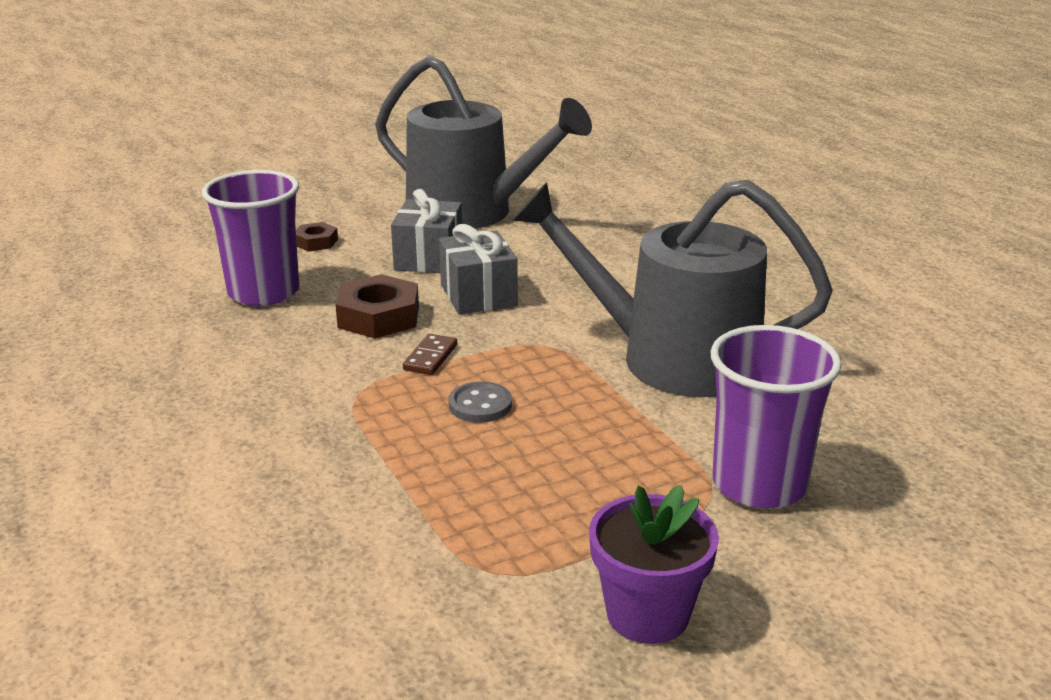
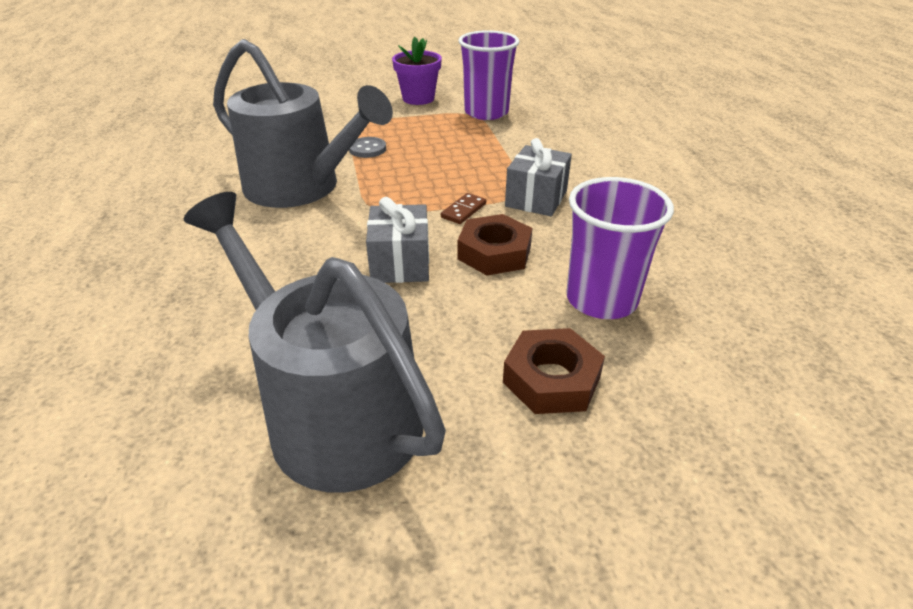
camera: 165 degrees left, 10 degrees up
brown nut [296,222,338,252] -> brown nut [503,328,605,414], size x1.77
grey gift [391,189,462,273] -> grey gift moved to [505,138,572,216]
grey button [448,382,512,423] -> grey button moved to [349,137,386,158]
purple cup [711,325,842,508] -> purple cup moved to [458,30,519,120]

